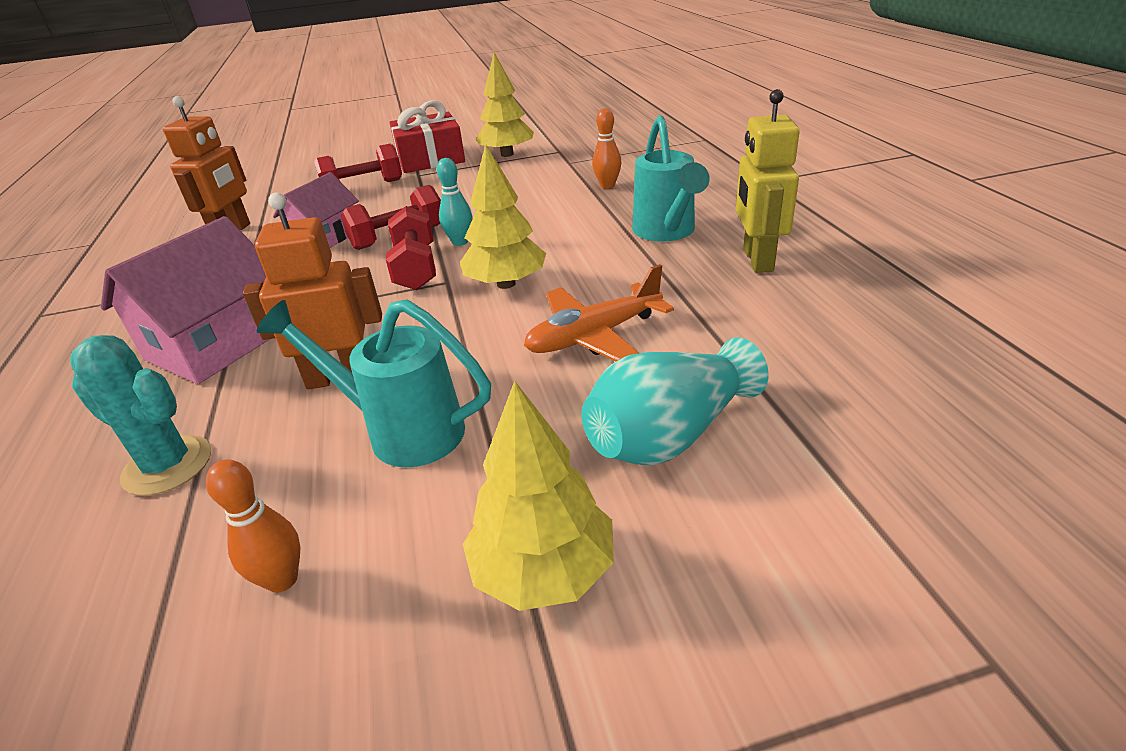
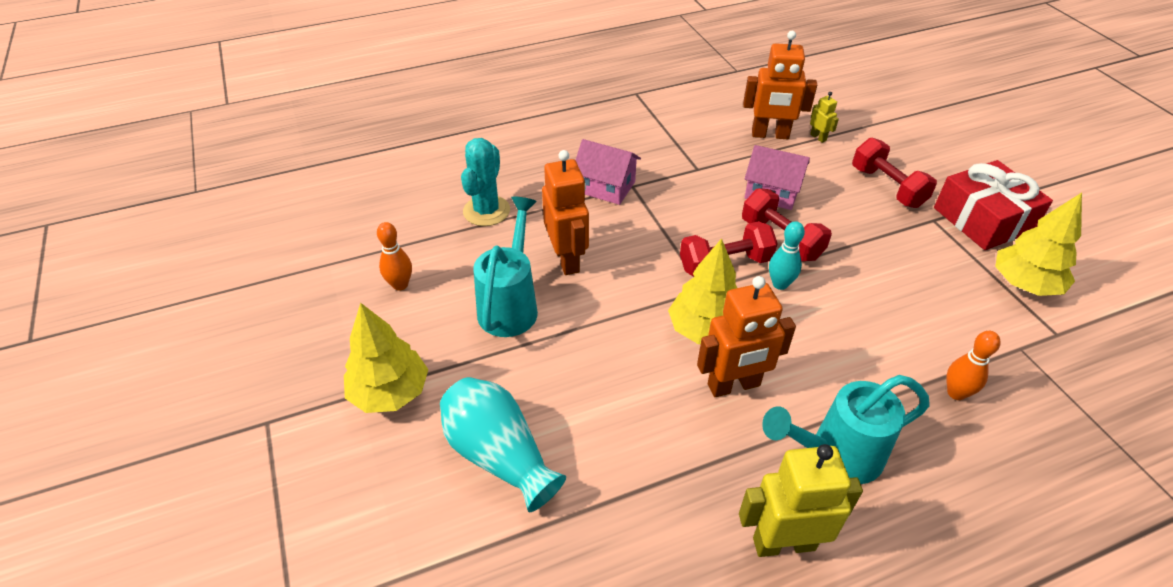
camera: 80 degrees right, 10 degrees up
pink house [101,216,270,384] -> pink house [575,139,641,205], size x0.65
orange plane [524,264,674,361] -> none
none -> orange robot [697,276,796,397]
none -> yellow robot [810,92,839,143]

